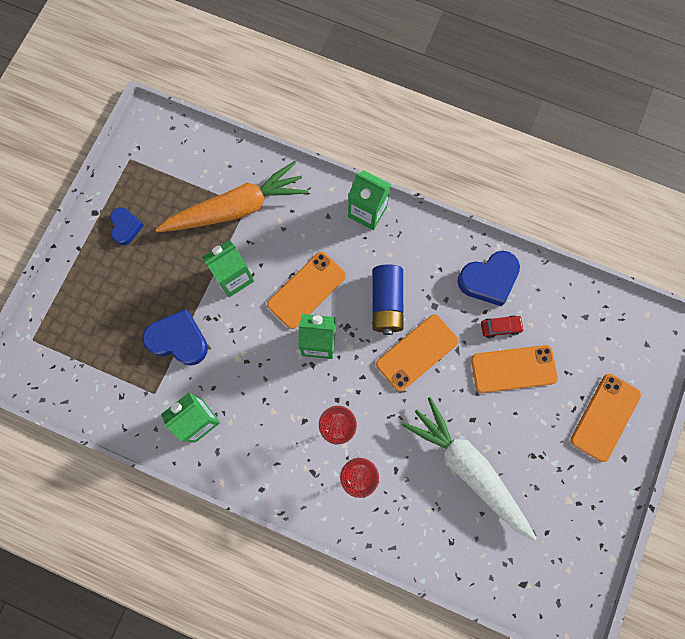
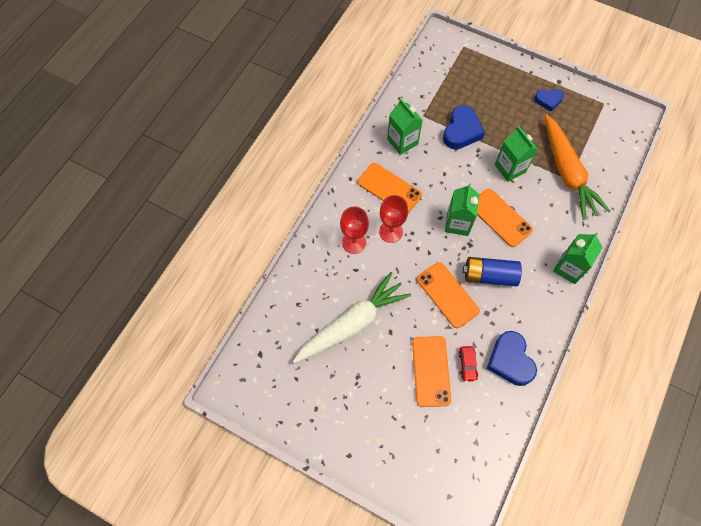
camera: 95 degrees right, 10 degrees down
orange phone [570,374,641,462] -> orange phone moved to [358,163,422,213]

